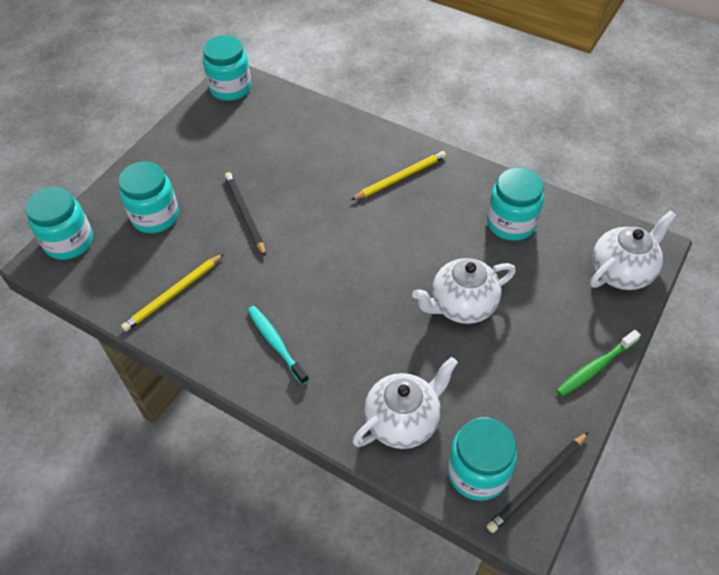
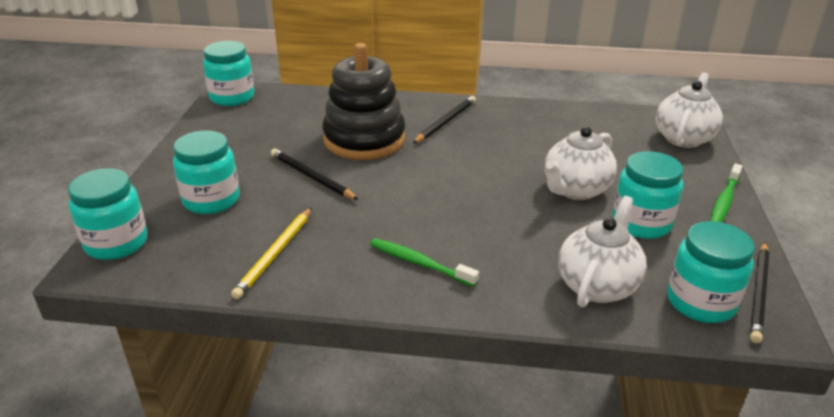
camera: 25 degrees left, 20 degrees down
turquoise toothbrush [247,306,309,385] -> green toothbrush [370,238,479,287]
yellow pencil [351,151,446,200] -> black pencil [413,96,476,144]
turquoise jar [487,168,544,241] -> turquoise jar moved to [612,151,683,239]
none -> black stacking toy [322,43,405,160]

